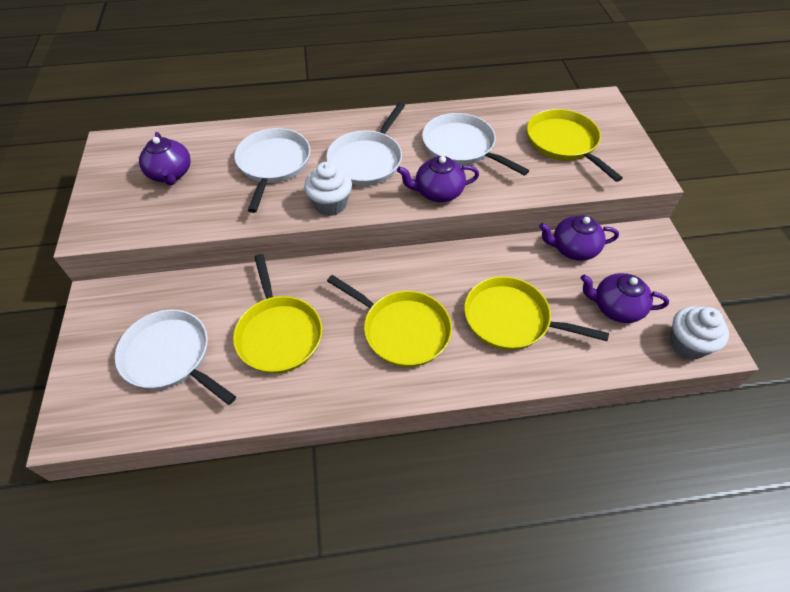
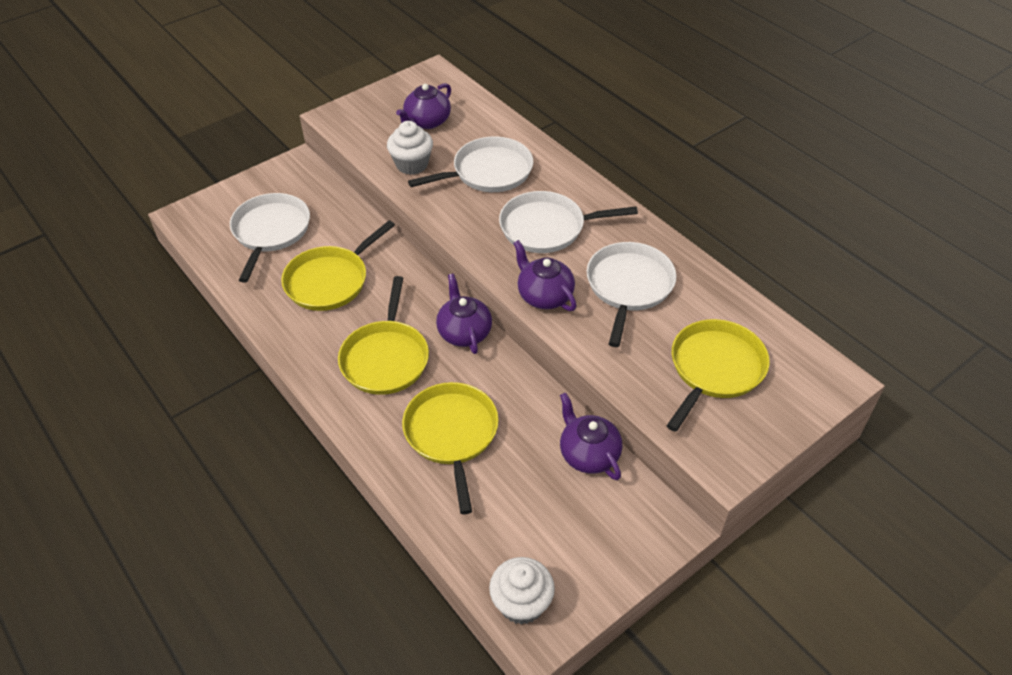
camera: 60 degrees right, 5 degrees down
white cupcake [304,162,352,216] -> white cupcake moved to [387,121,433,175]
purple teapot [580,273,669,323] -> purple teapot moved to [436,274,492,354]

